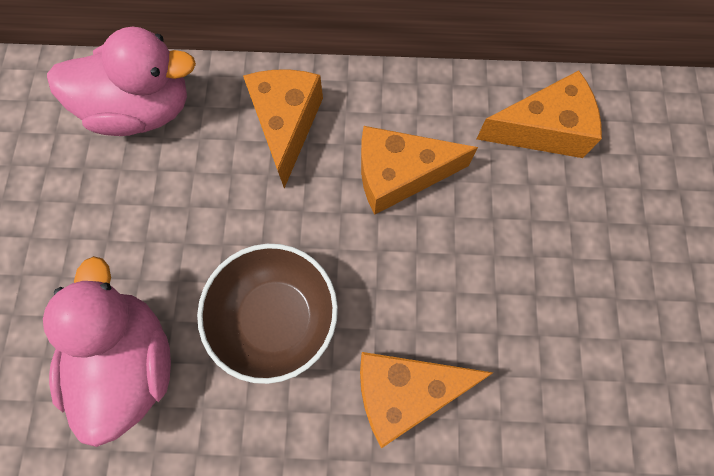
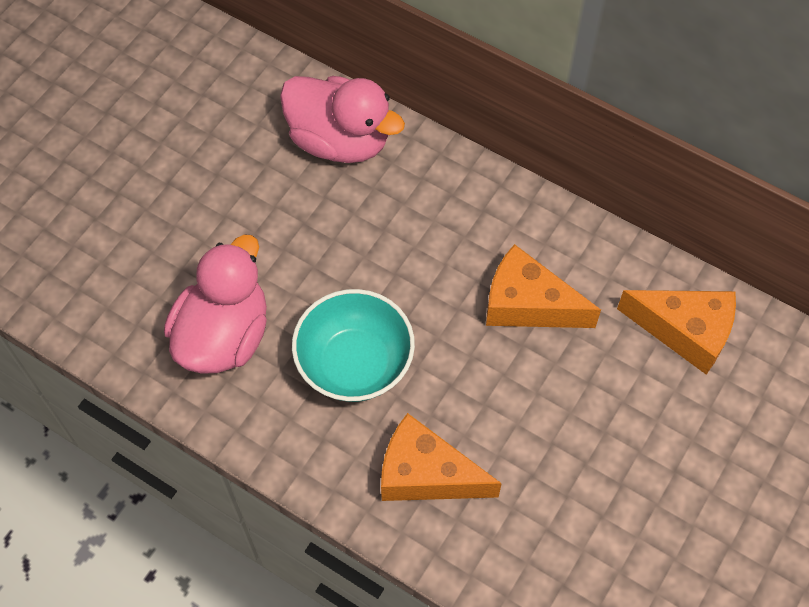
camera: 30 degrees right, 10 degrees down
brown bowl [197,244,338,384] -> turquoise bowl [292,289,415,402]
orange cheese [243,70,323,188] -> none

